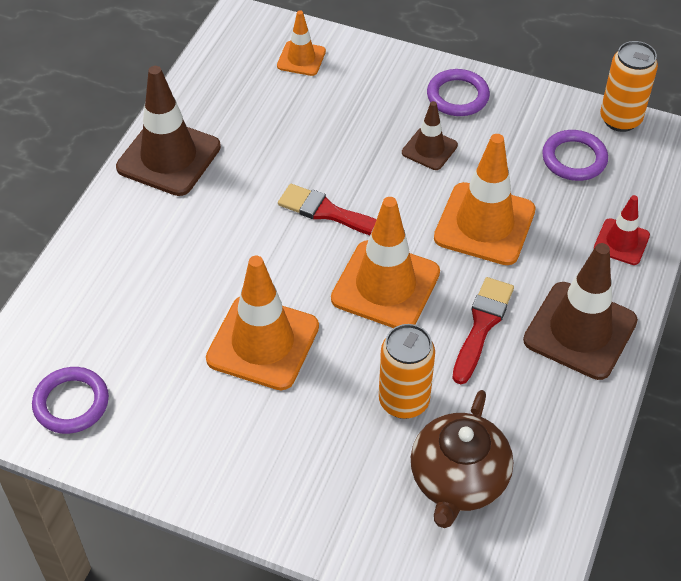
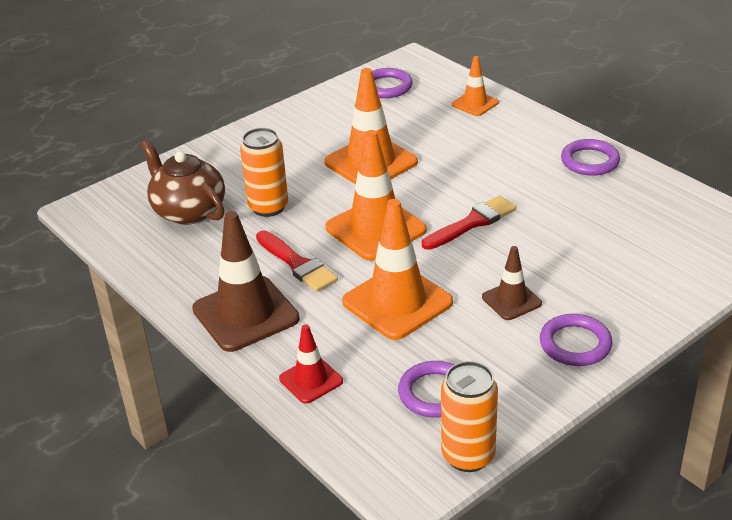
camera: 120 degrees right, 15 degrees down
brown traffic cone [116,66,221,196] -> purple ring [561,139,620,176]
orange traffic cone [277,10,326,76] -> orange traffic cone moved to [452,56,499,116]

